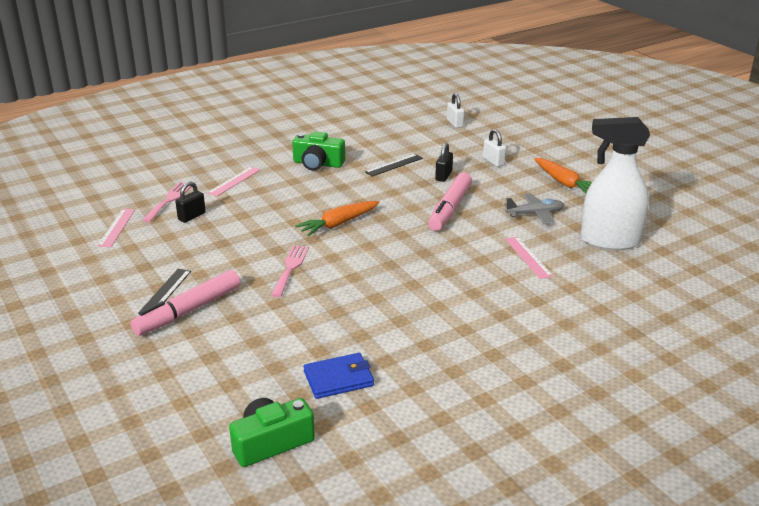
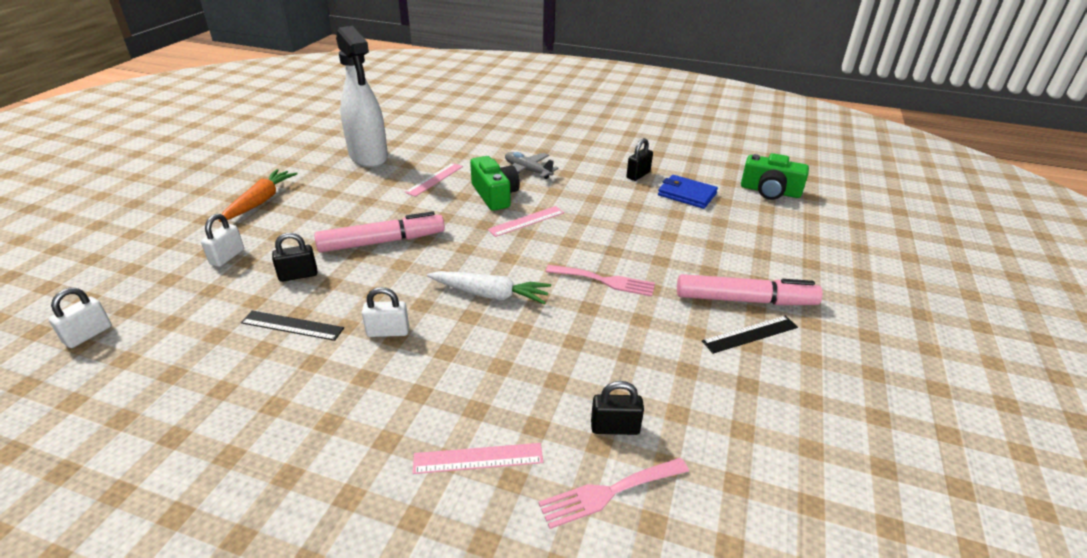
camera: 130 degrees left, 5 degrees up
pink ruler [98,209,135,247] -> pink ruler moved to [487,206,564,237]
pink fork [271,245,309,297] -> pink fork turned 135 degrees counterclockwise [546,265,655,297]
green camera [292,131,345,171] -> green camera moved to [470,156,520,211]
orange carrot [295,201,379,236] -> white carrot [427,271,551,304]
grey plane [504,193,564,224] -> grey plane moved to [505,152,559,179]
none -> white padlock [362,287,409,337]
none -> black padlock [627,138,653,181]

